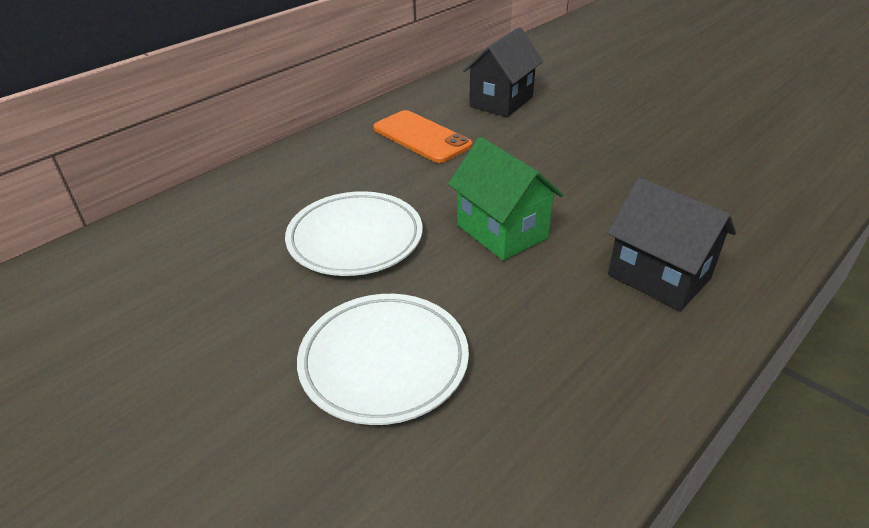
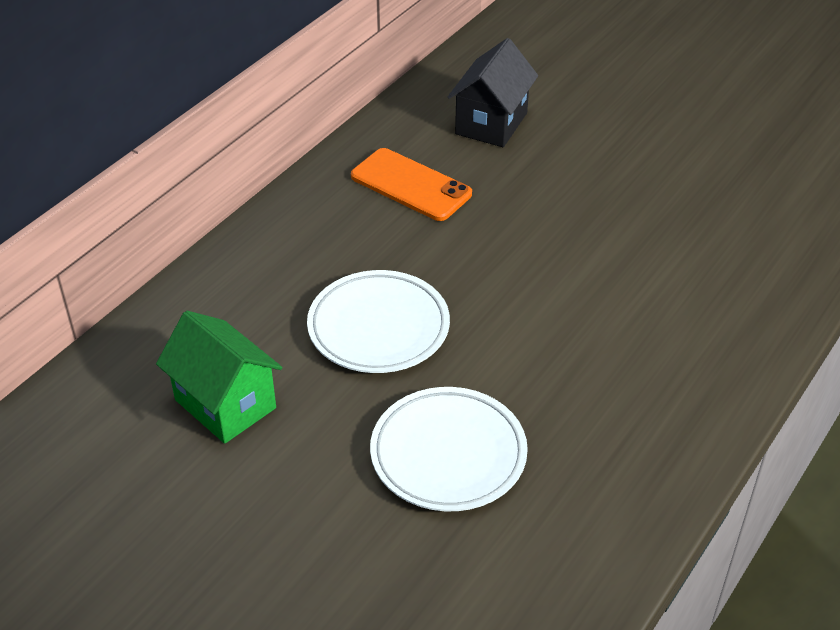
camera: 10 degrees left, 5 degrees up
green house [448,137,563,261] -> green house moved to [156,311,282,444]
black house [607,178,736,311] -> none

